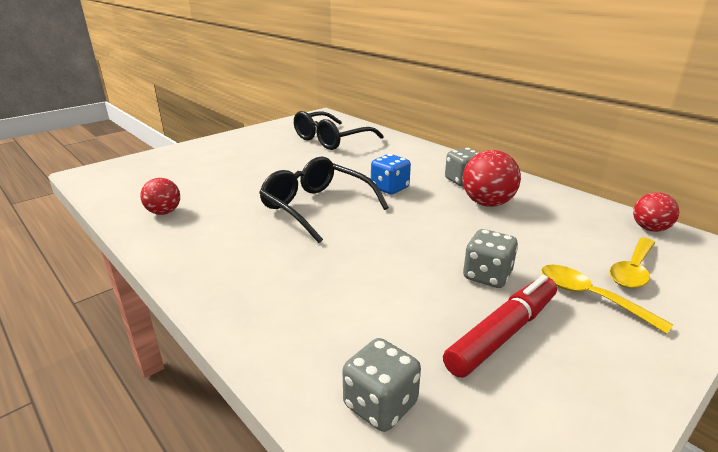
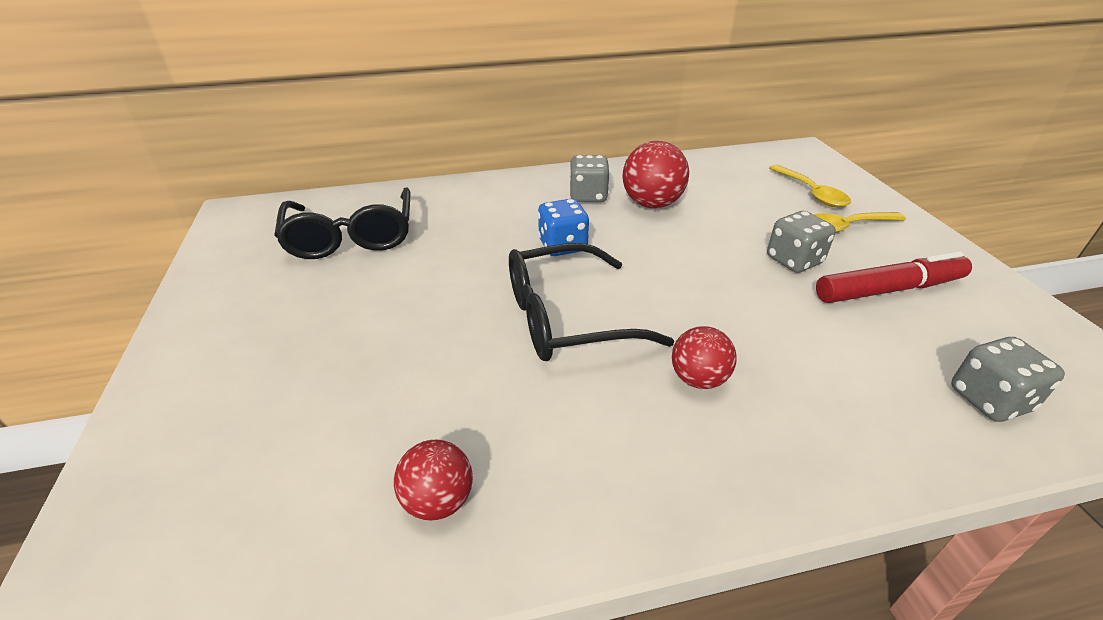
camera: 60 degrees left, 10 degrees up
red marker [443,275,557,378] -> red marker turned 90 degrees clockwise [816,251,972,303]
red ball [633,192,679,232] -> red ball moved to [672,326,737,389]

